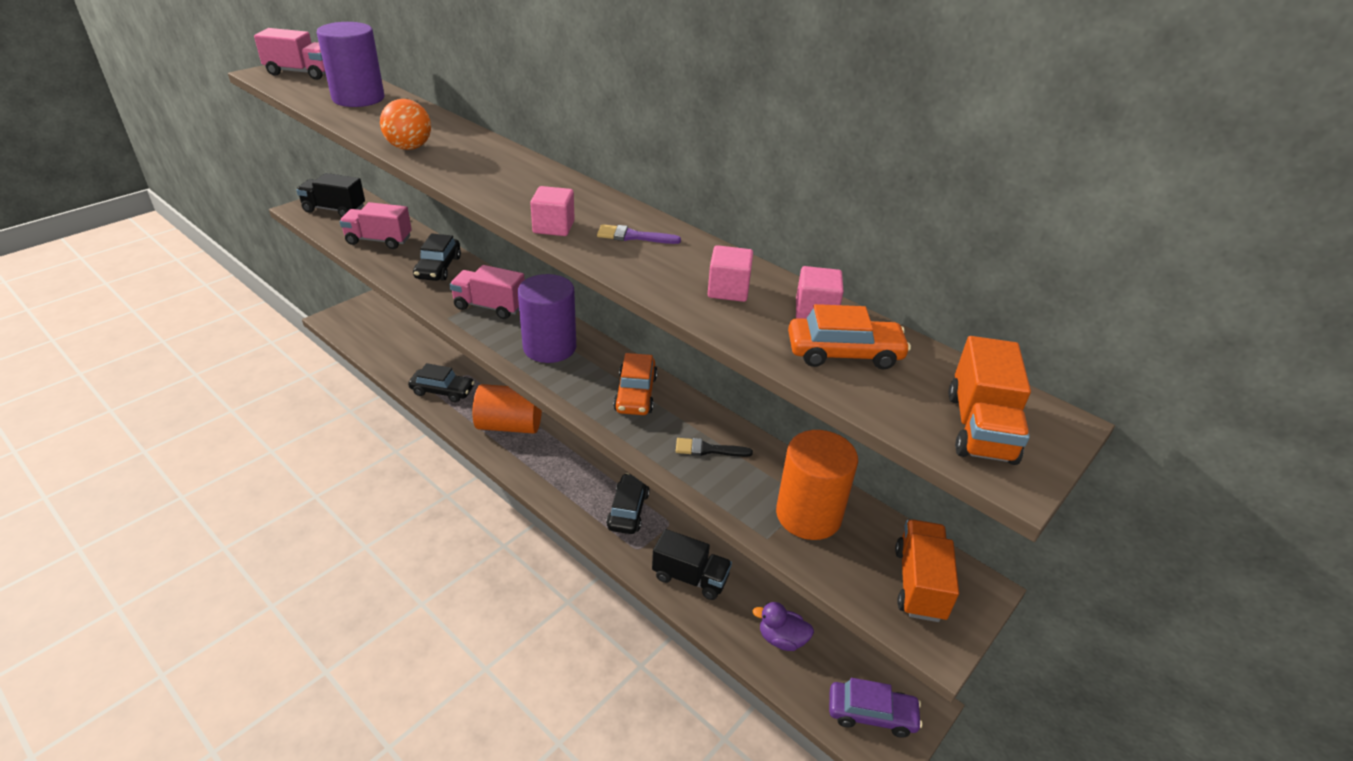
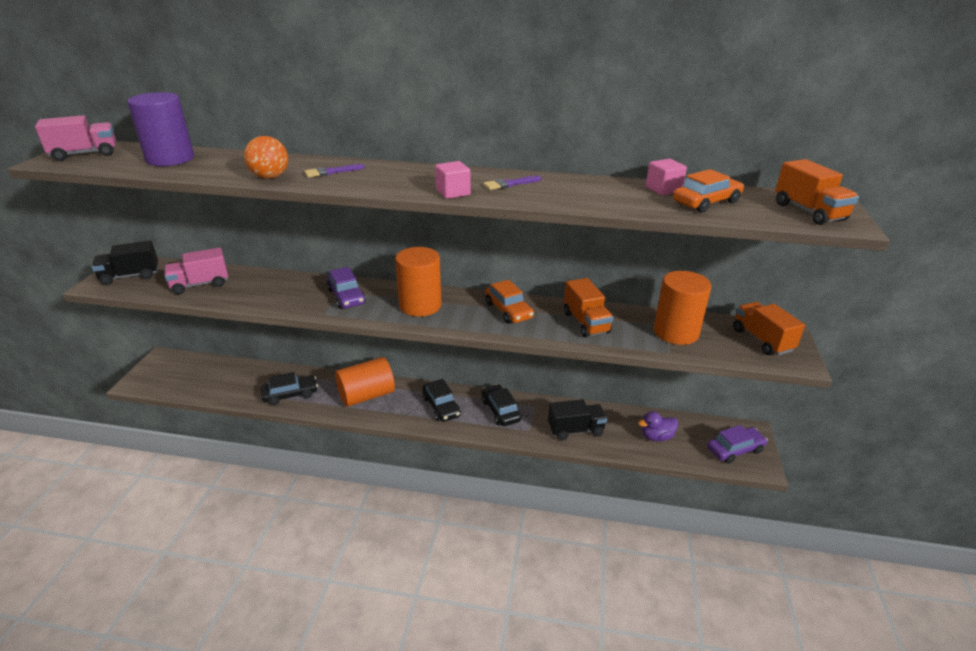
camera: 30 degrees left, 5 degrees down
black car [413,233,461,281] -> black car moved to [423,379,461,422]
pink truck [450,265,525,319] -> purple car [327,267,366,309]
purple cylinder [518,274,576,363] -> orange cylinder [395,247,441,317]
black brush [676,438,753,457] -> orange truck [564,278,613,338]
pink cube [708,245,753,302] -> none
none -> purple brush [304,164,365,178]

